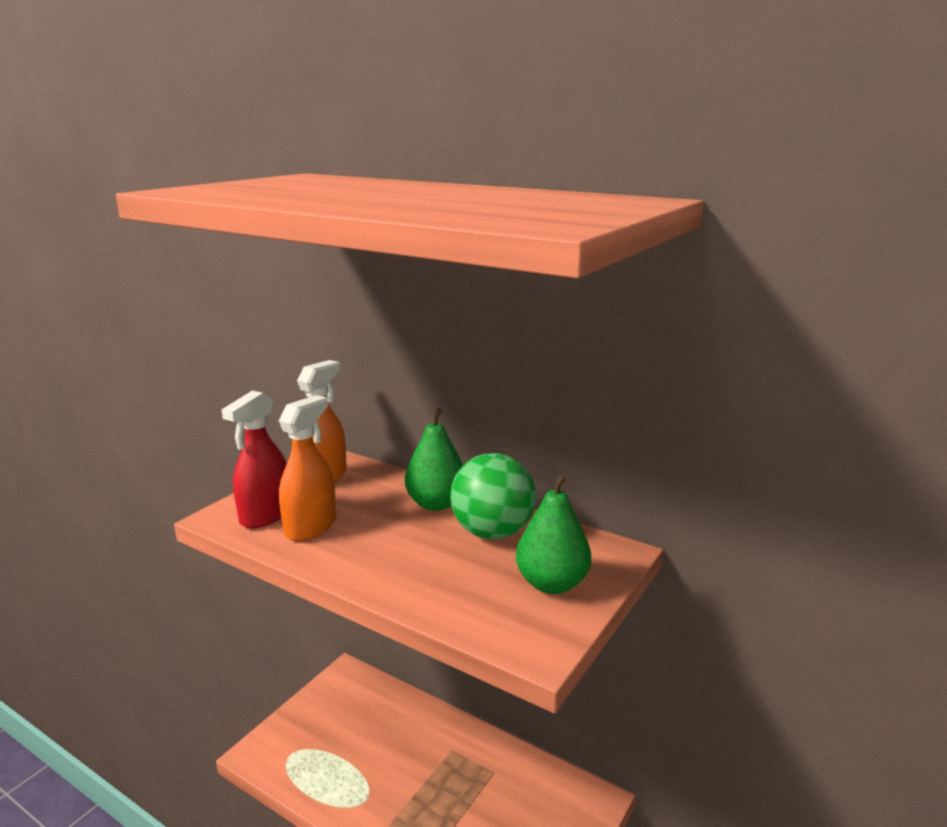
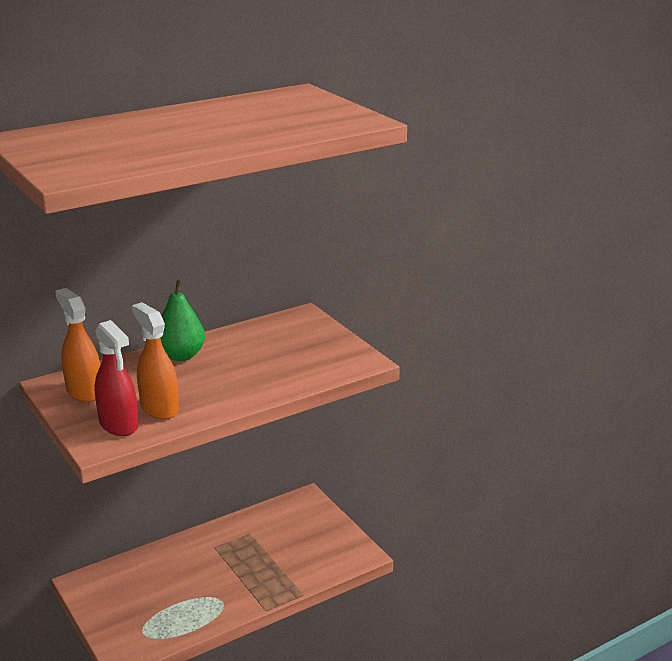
camera: 65 degrees left, 5 degrees up
green ball [450,453,536,539] -> none
green pear [516,473,591,594] -> none

